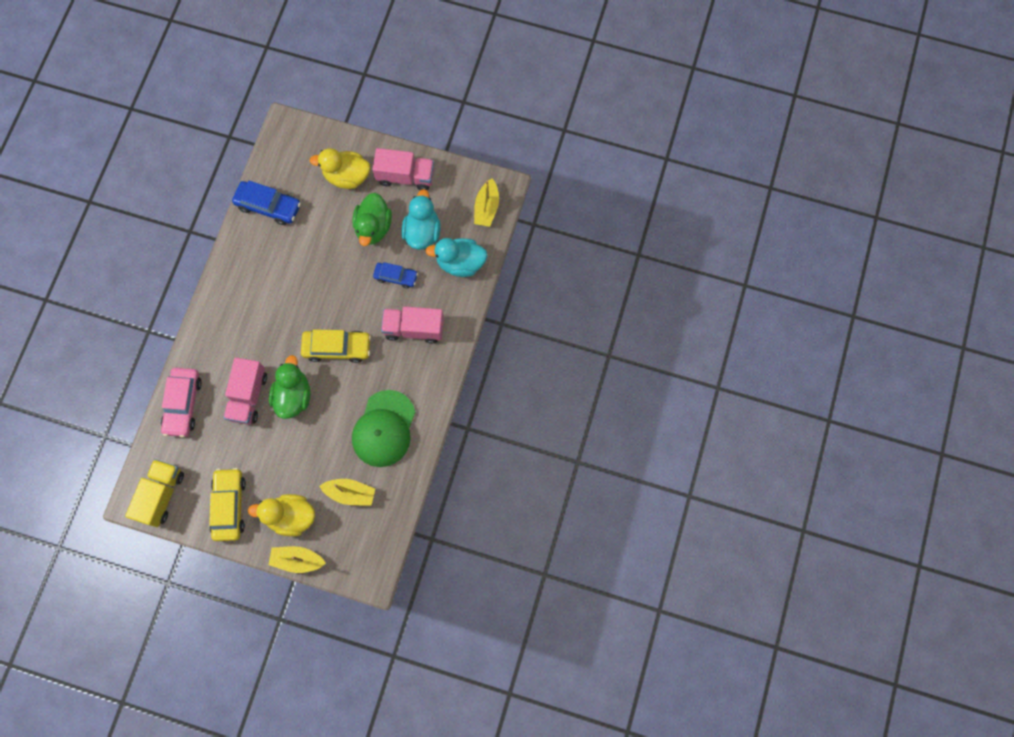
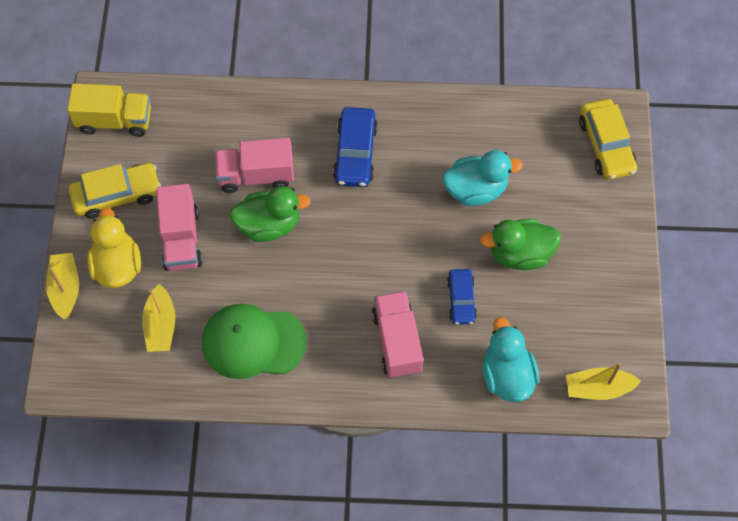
camera: 75 degrees right, 10 degrees down
pink car [161,368,202,437] -> none
blue car [232,181,301,225] -> blue car moved to [333,107,378,187]
yellow car [301,329,371,363] -> yellow car moved to [579,99,637,180]
yellow duck [310,148,371,189] -> none
pink truck [372,148,434,191] -> pink truck moved to [156,184,203,271]
turquoise duck [401,189,441,250] -> turquoise duck moved to [442,150,523,206]

